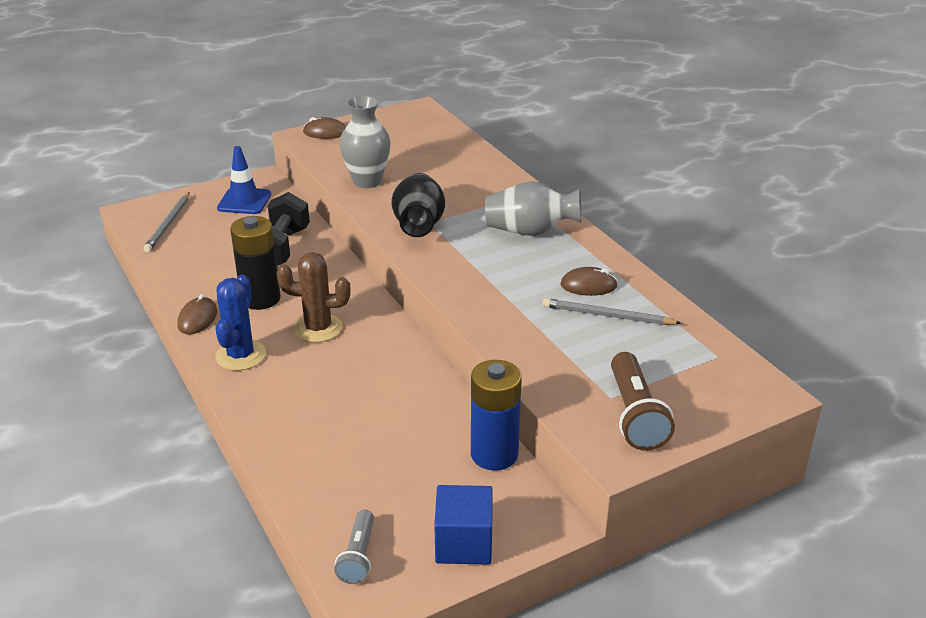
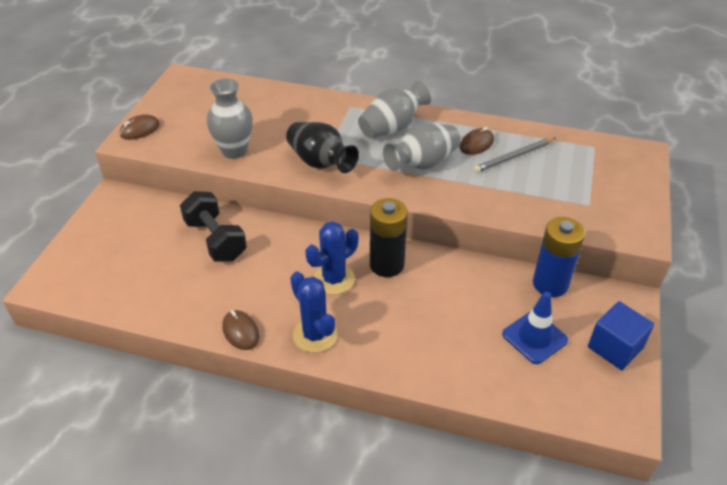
camera: 45 degrees left, 10 degrees up
grey pencil [143,192,190,252] -> none
blue traffic cone [217,146,271,214] -> blue traffic cone moved to [502,292,568,364]
black battery [230,216,281,310] -> black battery moved to [370,198,407,277]
brown cactus [276,252,351,342] -> blue cactus [306,221,358,295]
grey flashlight [334,510,374,584] -> none
brown flashlight [611,352,675,451] -> none
none -> grey vase [383,123,460,171]

